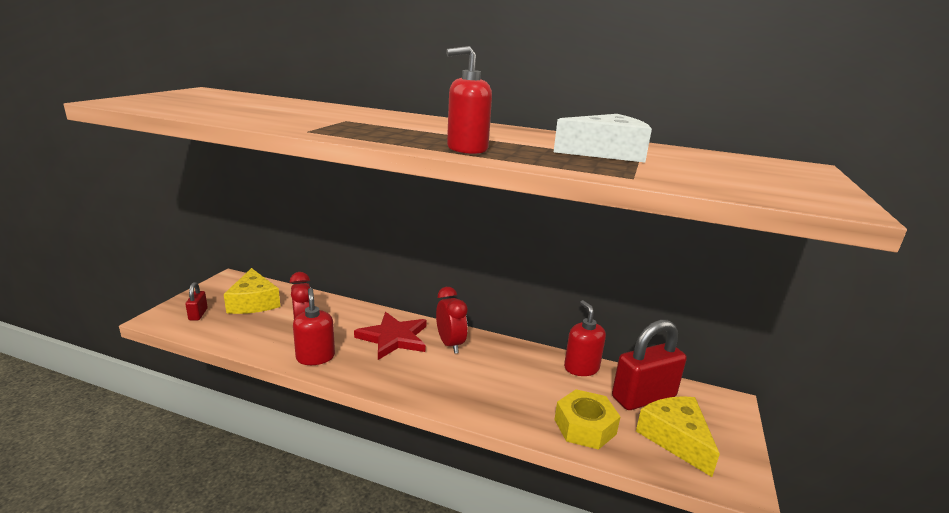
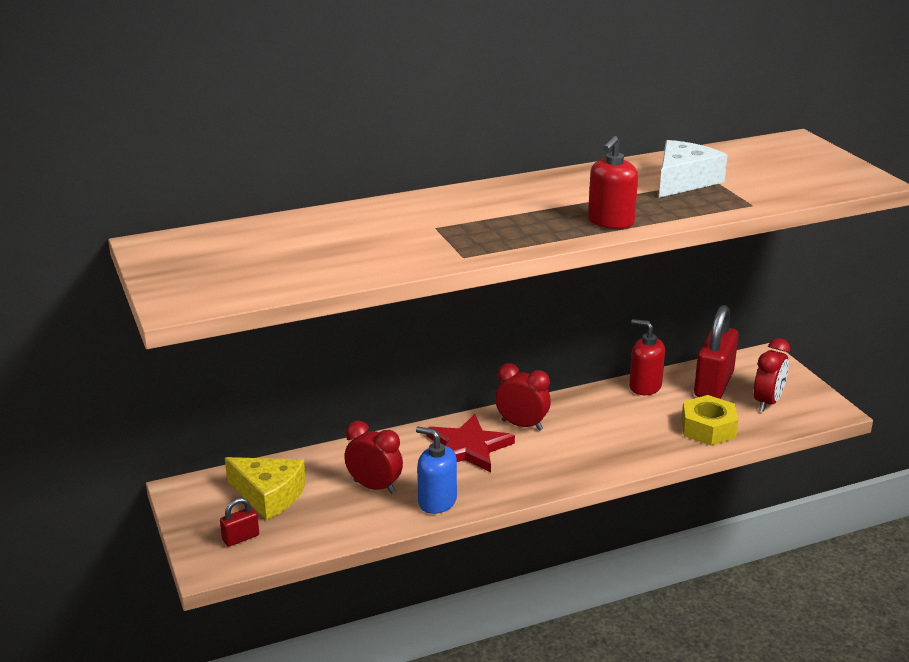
camera: 40 degrees left, 5 degrees up
red padlock [185,282,208,321] -> red padlock turned 75 degrees counterclockwise [220,498,259,547]
red soap dispenser [293,288,335,365] -> blue soap dispenser [416,427,457,514]
yellow cheese [636,396,720,477] -> red clock [754,338,790,412]

